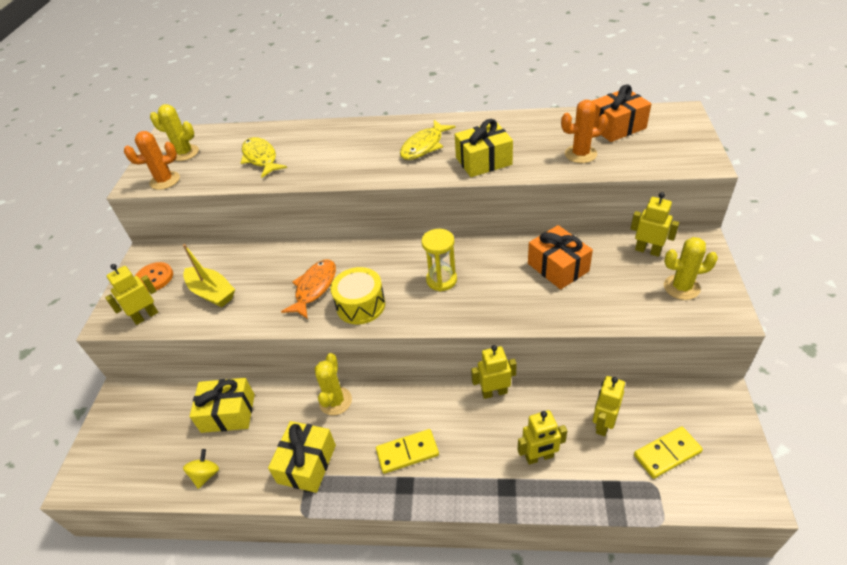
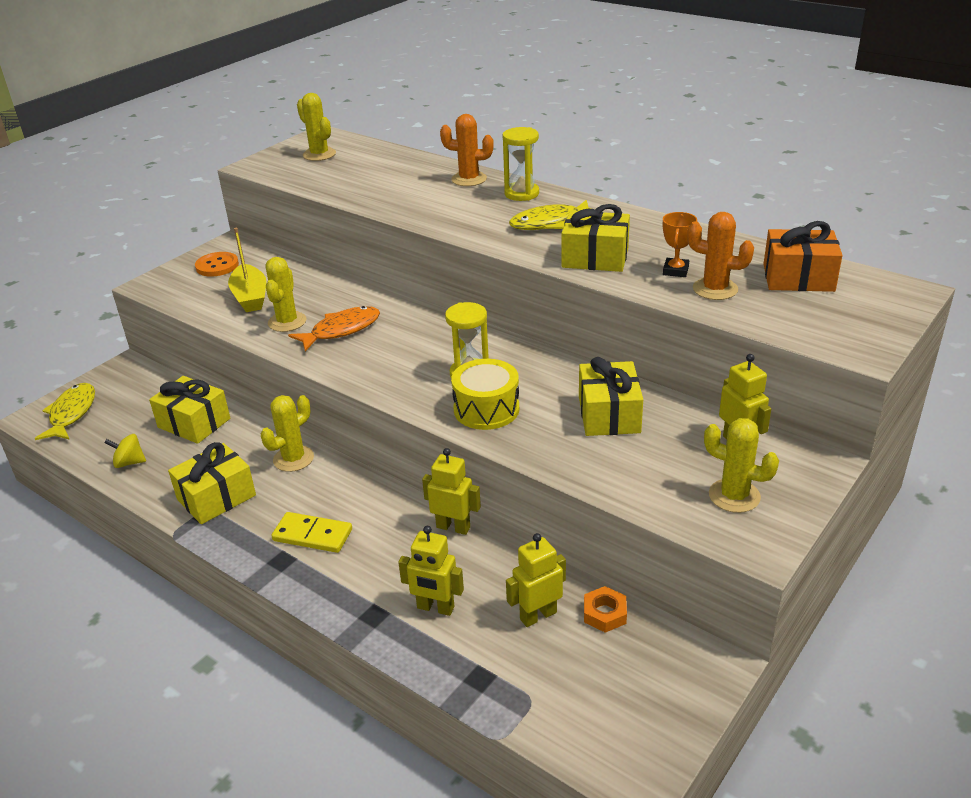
camera: 30 degrees right, 10 degrees down
yellow robot [105,264,158,325] -> none
orange cactus [124,131,180,190] -> orange cactus moved to [440,114,494,186]
yellow spinning top [183,449,219,489] -> yellow spinning top turned 135 degrees counterclockwise [104,434,146,468]
yellow fish [241,137,287,178] -> yellow fish moved to [35,383,95,440]
yellow drum [331,267,385,324] -> yellow drum moved to [451,359,519,430]
orange gift [528,225,593,290] -> yellow gift [579,357,643,436]
yellow domino [634,426,703,479] -> none
none -> yellow cactus [266,257,306,332]
none -> yellow hourglass [502,127,539,201]
none -> orange nut [584,586,627,633]
none -> orange trophy [663,212,697,277]

